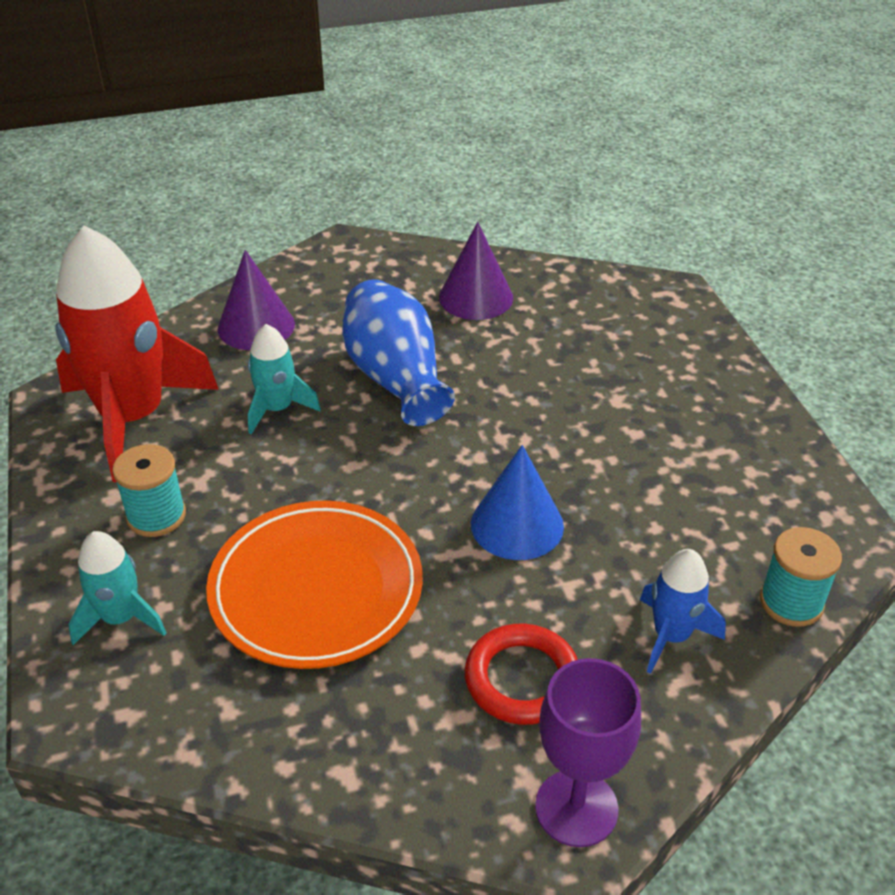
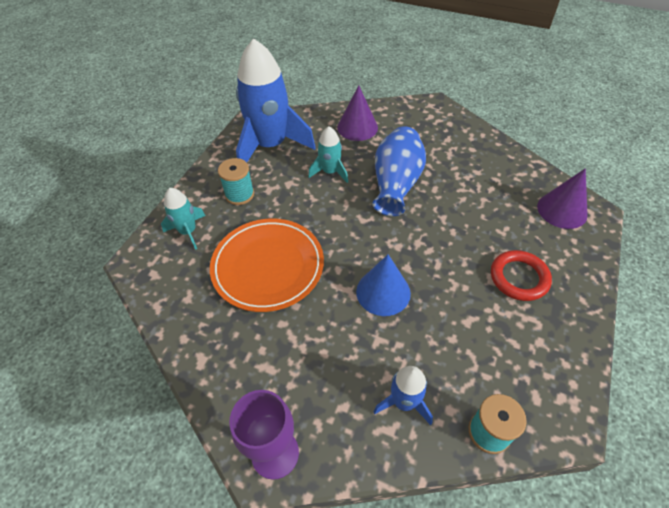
camera: 40 degrees right, 10 degrees up
red rocket [55,226,219,482] -> blue rocket [236,38,316,162]
purple cone [439,222,513,320] -> purple cone moved to [537,168,588,229]
red ring [465,624,578,725] -> red ring moved to [491,250,552,301]

